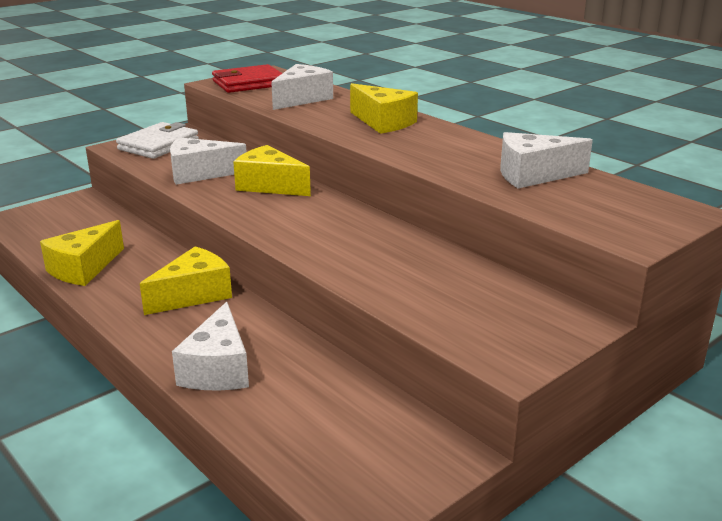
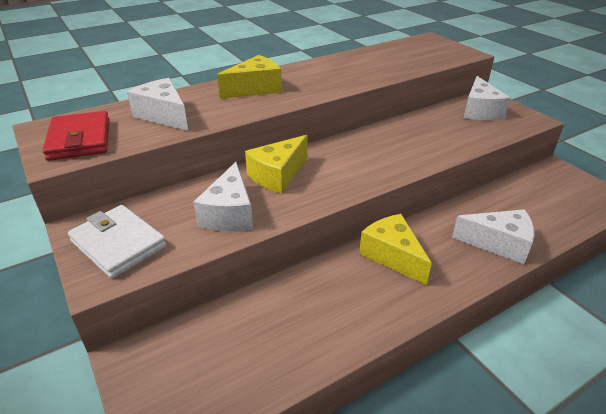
camera: 80 degrees left, 10 degrees up
yellow cheese [40,220,124,286] -> none
white cheese [500,132,593,188] -> white cheese moved to [464,76,510,120]

